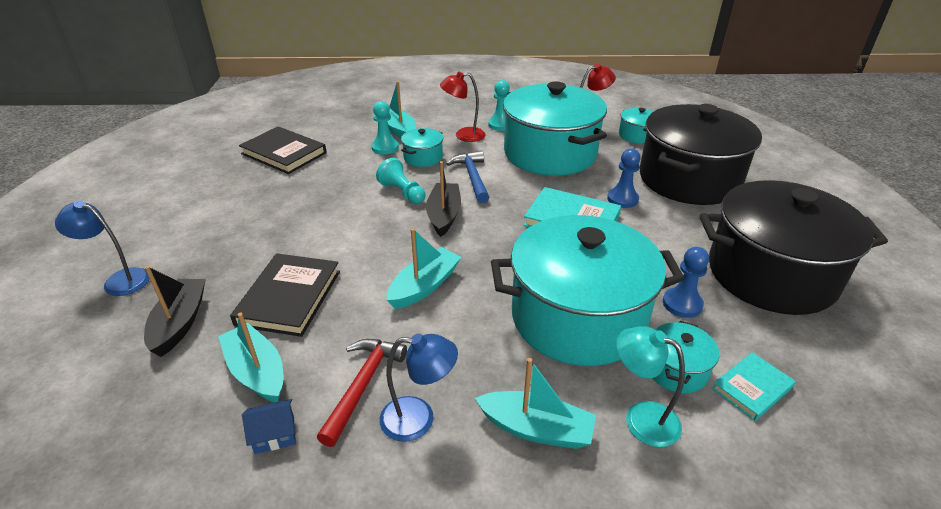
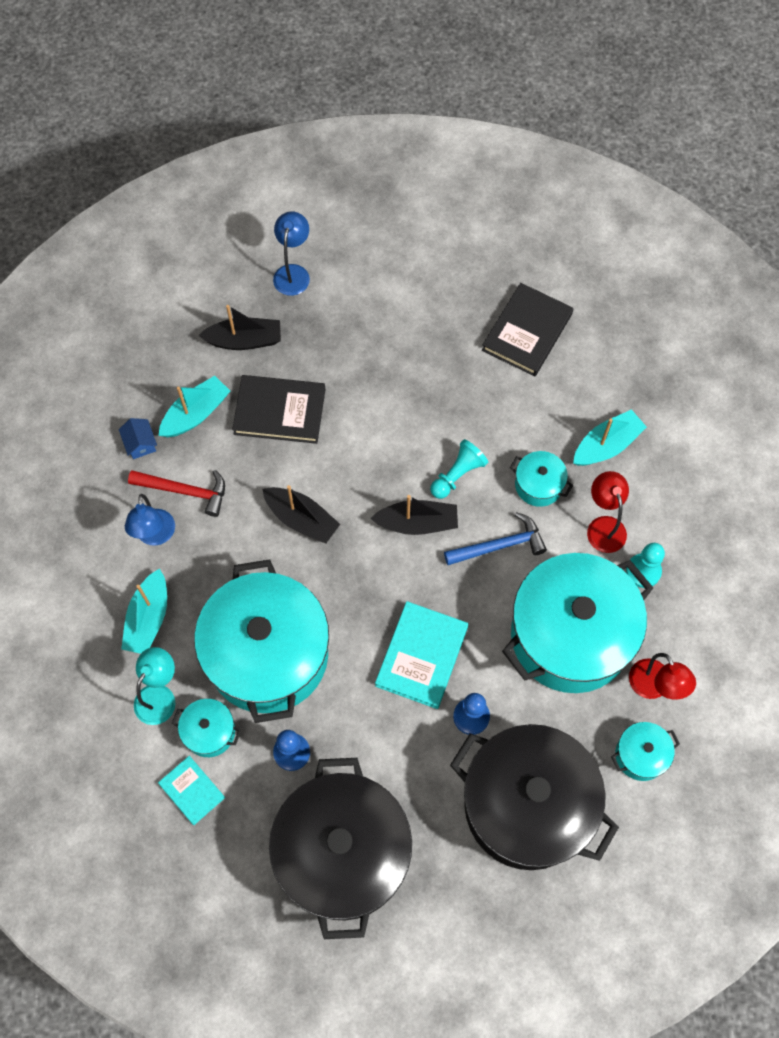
camera: 85 degrees right, 30 degrees up
turquoise pawn [371,101,399,154] -> none
turquoise boat [387,228,461,309] -> black boat [262,485,340,544]

